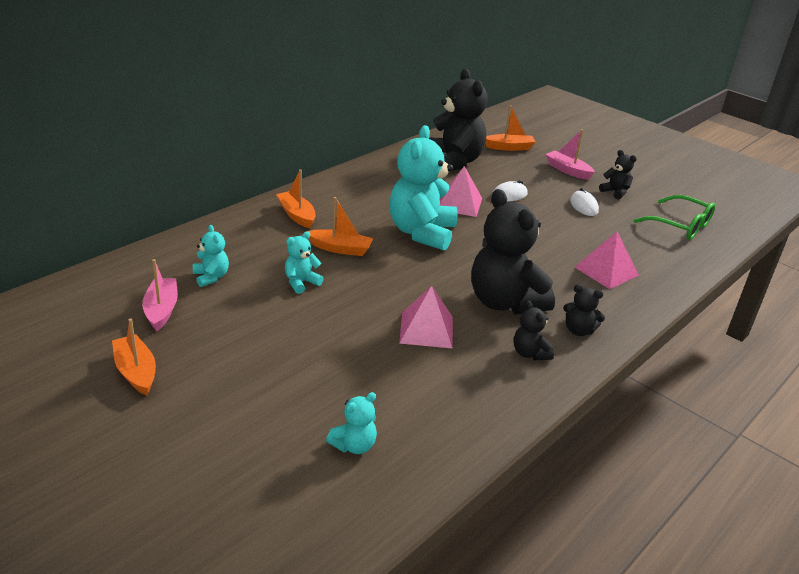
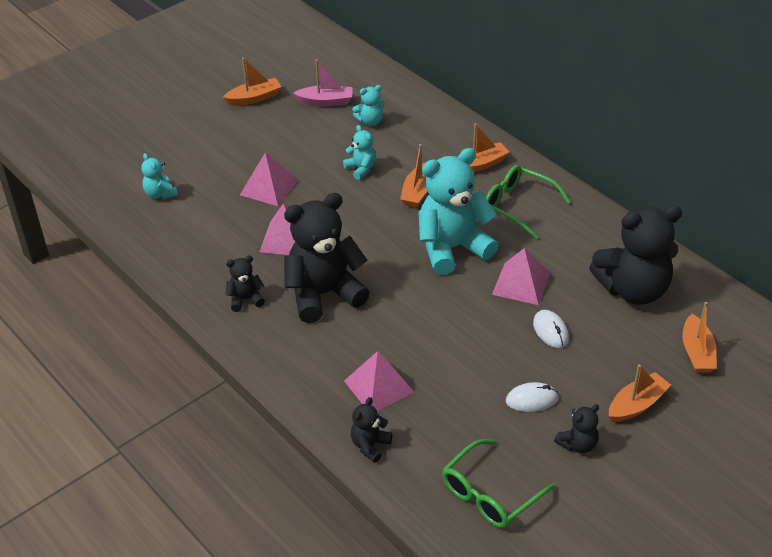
camera: 100 degrees right, 10 degrees up
turquoise teddy bear [389,125,458,251] -> turquoise teddy bear turned 45 degrees counterclockwise [418,148,498,275]
pink boat [545,129,595,180] -> orange boat [609,365,671,422]
black teddy bear [563,284,605,336] -> black teddy bear moved to [350,397,393,463]
none -> pink pyramid [240,152,298,206]
none -> green glasses [485,165,571,239]

